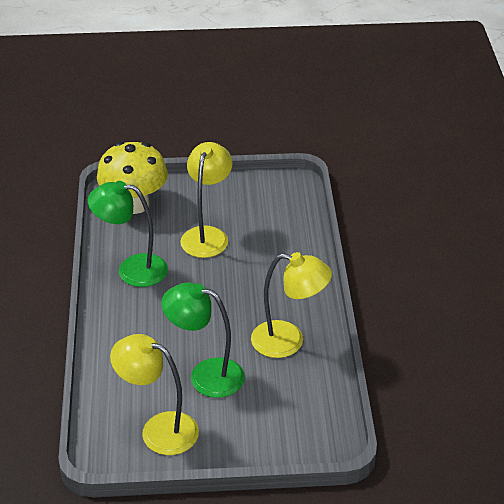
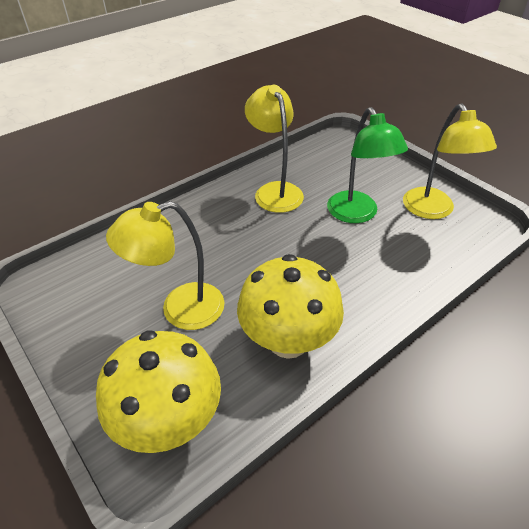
camera: 125 degrees left, 5 degrees up
green lamp [88,181,168,287] -> yellow mushroom [237,254,344,359]

